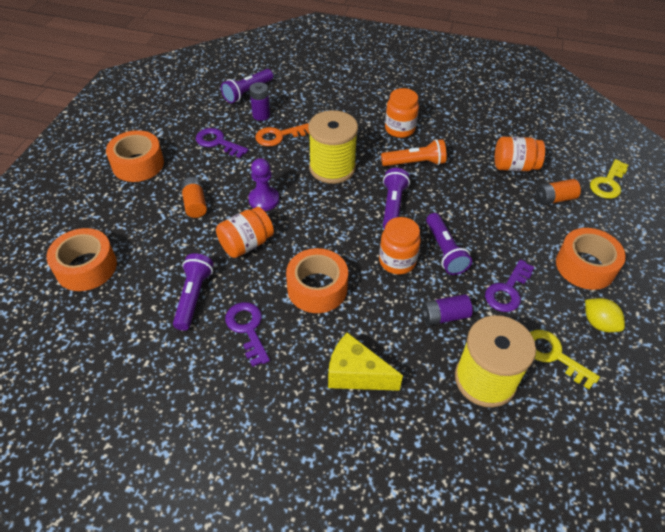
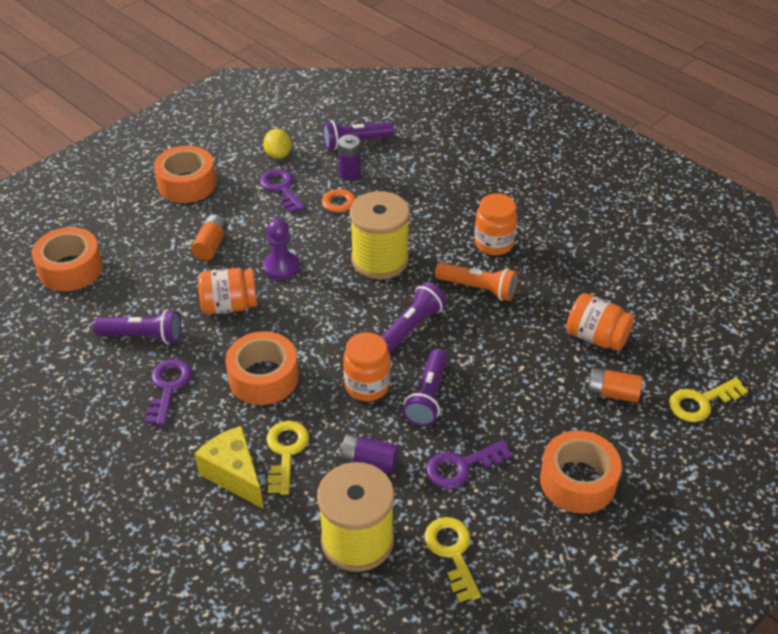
camera: 30 degrees right, 5 degrees down
purple flashlight [173,253,214,331] -> purple flashlight turned 60 degrees clockwise [93,309,181,344]
yellow lemon [585,298,625,332] -> yellow lemon moved to [263,129,291,159]
none -> yellow key [266,421,309,495]

